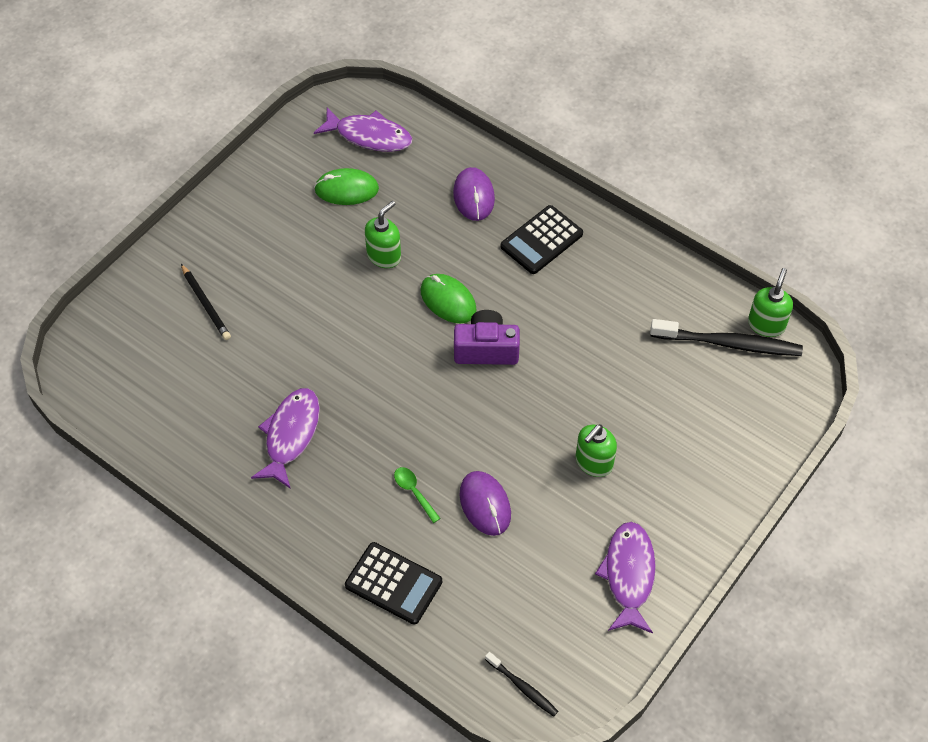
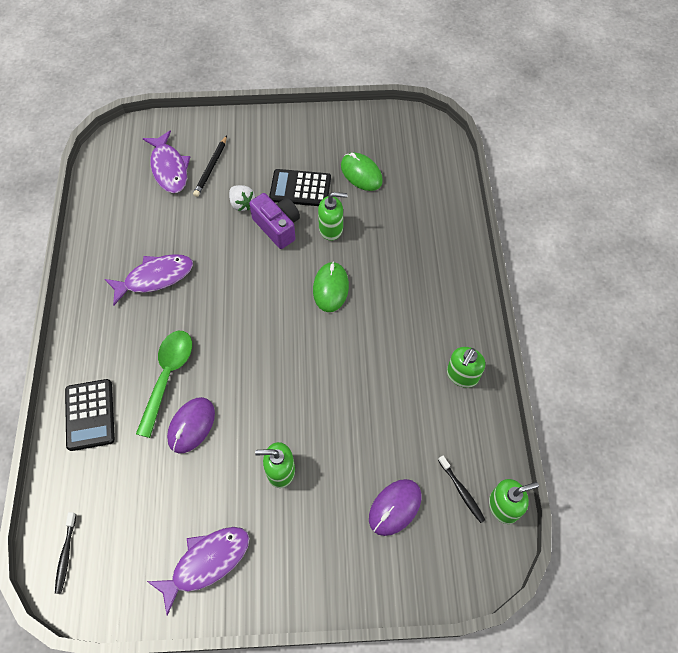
camera: 50 degrees right, 5 degrees up
purple fish [314,107,412,152] -> purple fish moved to [142,130,190,193]
green spoon [394,467,441,523] -> green spoon [136,331,192,438], size x2.00
purple mouse [453,167,495,221] -> purple mouse moved to [369,479,421,536]
purple camera [454,310,520,365] -> purple camera moved to [249,193,300,249]
black calculator [501,205,583,274] -> black calculator moved to [269,169,331,206]
black toothbrush [650,319,803,356] -> black toothbrush [438,455,485,523], size x0.52
none -> white strawberry [229,185,255,211]
none -> green soap dispenser [447,347,485,388]

